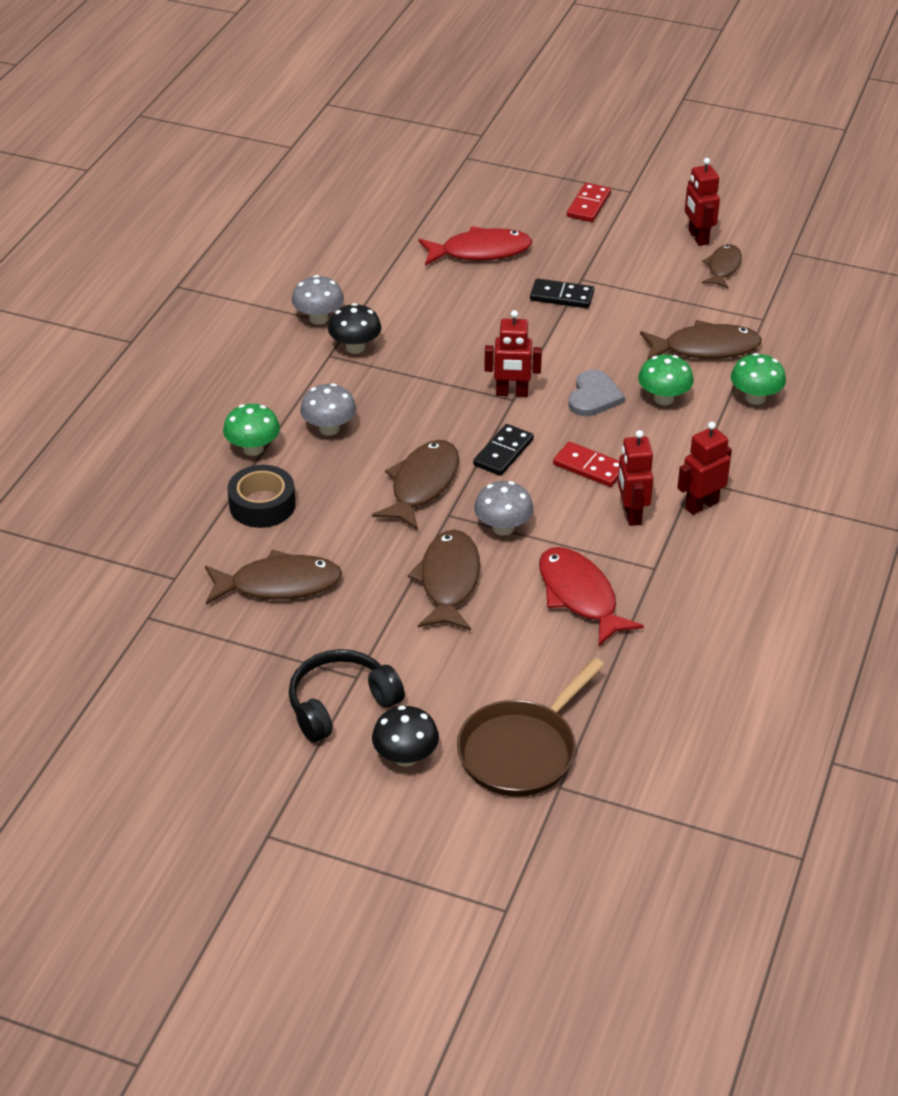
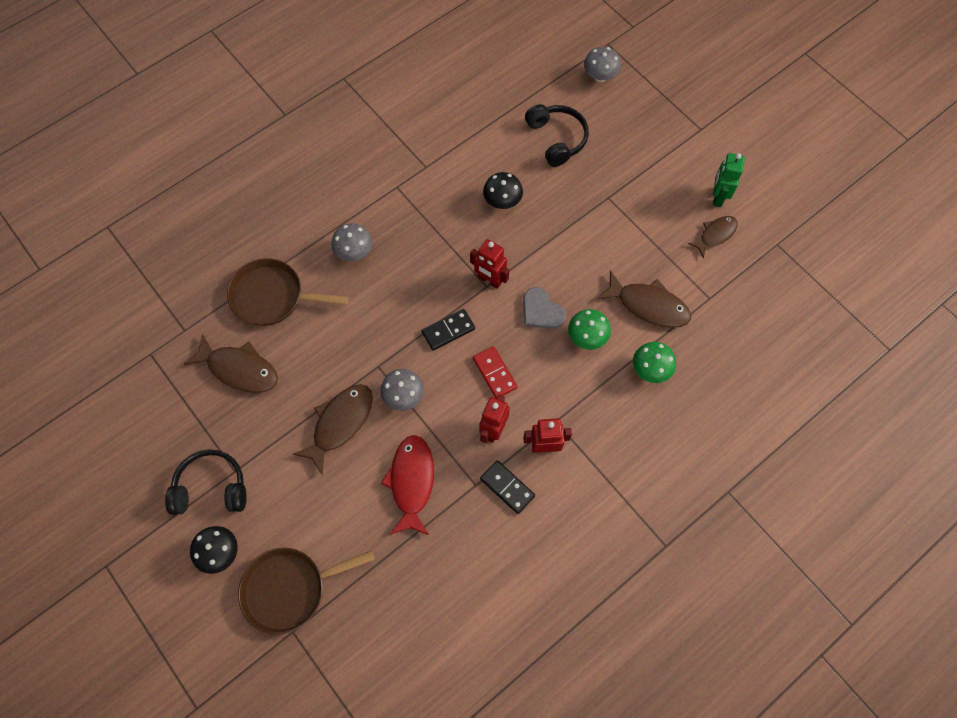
camera: 30 degrees right, 25 degrees up
green mushroom [223,404,280,456] -> none
black tape [227,465,296,528] -> brown pan [227,258,348,326]
grey mushroom [291,275,344,325] -> grey mushroom moved to [584,47,621,82]
black mushroom [328,303,381,354] -> black mushroom moved to [483,172,523,209]
brown fish [372,440,459,530] -> none
red fish [419,226,532,266] -> black headphones [525,104,589,167]
black domino [530,278,594,308] -> black domino moved to [480,460,535,514]
red domino [567,183,611,222] -> none
grey heart [568,369,625,416] -> grey heart turned 90 degrees clockwise [523,287,566,329]
red robot [685,158,720,246] -> green robot [713,153,745,207]

